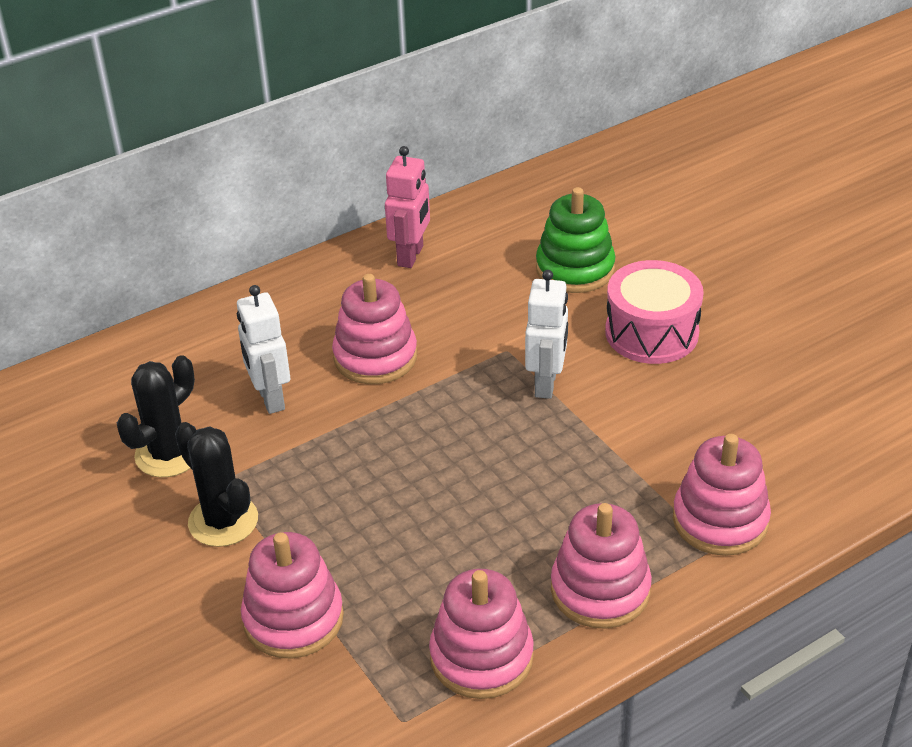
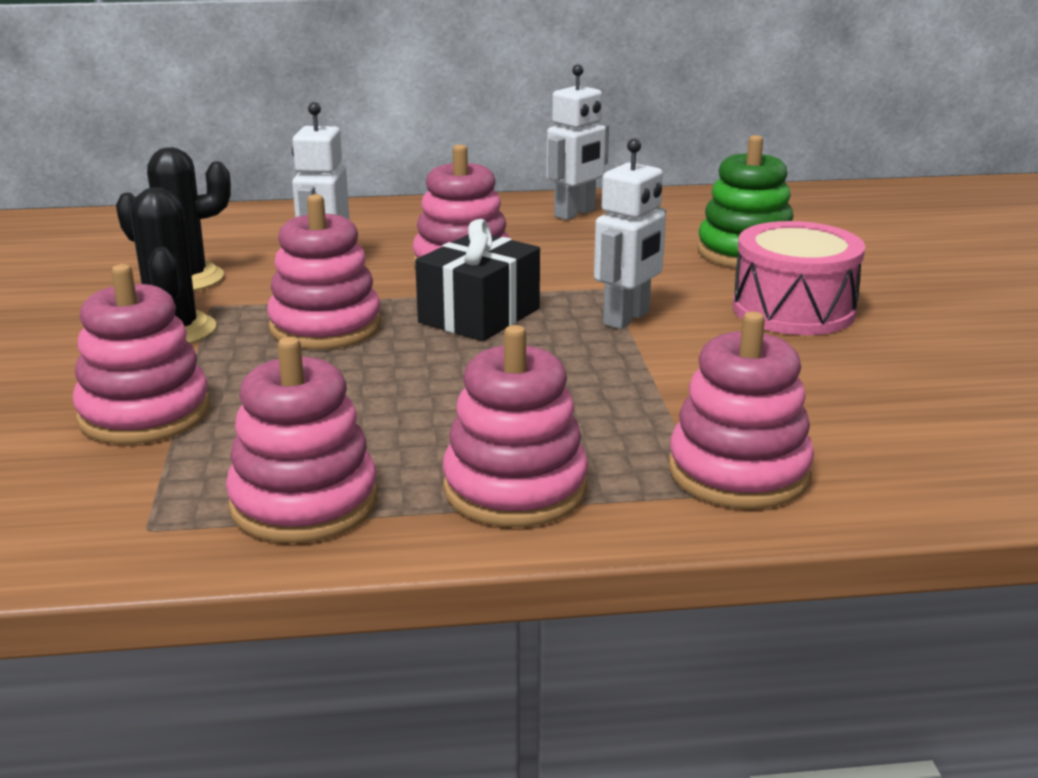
camera: 25 degrees right, 15 degrees down
pink robot [385,146,430,268] -> white robot [547,64,609,220]
none -> pink stacking toy [267,194,381,350]
none -> black gift [415,219,540,341]

